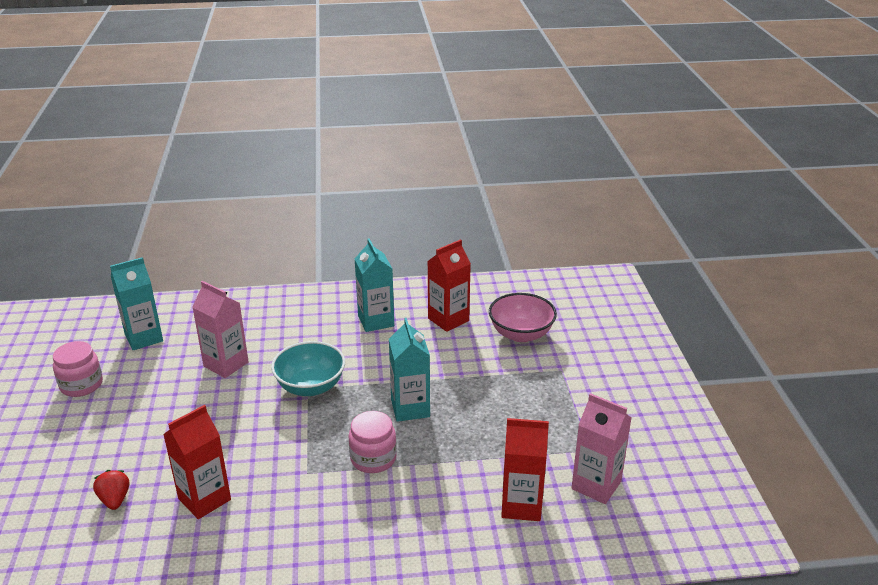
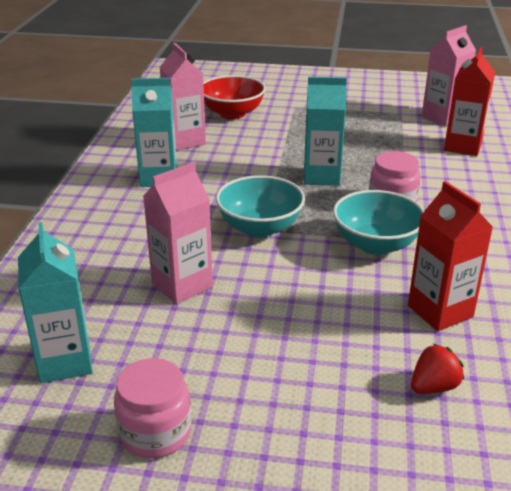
camera: 75 degrees left, 0 degrees up
red strawberry [93,470,129,510] -> red strawberry turned 150 degrees clockwise [411,344,464,394]
red carton [427,239,471,332] -> pink carton [159,43,206,150]
pink bowl [489,293,557,342] -> red bowl [203,75,266,119]
none -> turquoise bowl [333,190,424,255]

